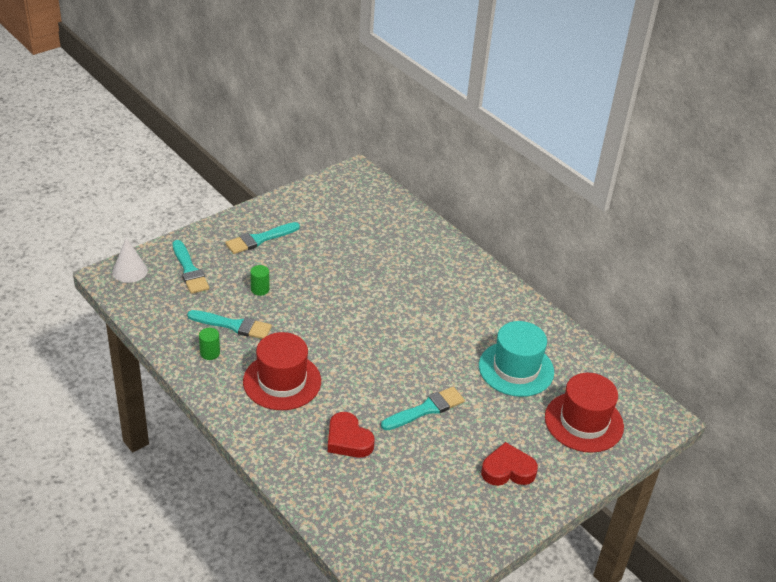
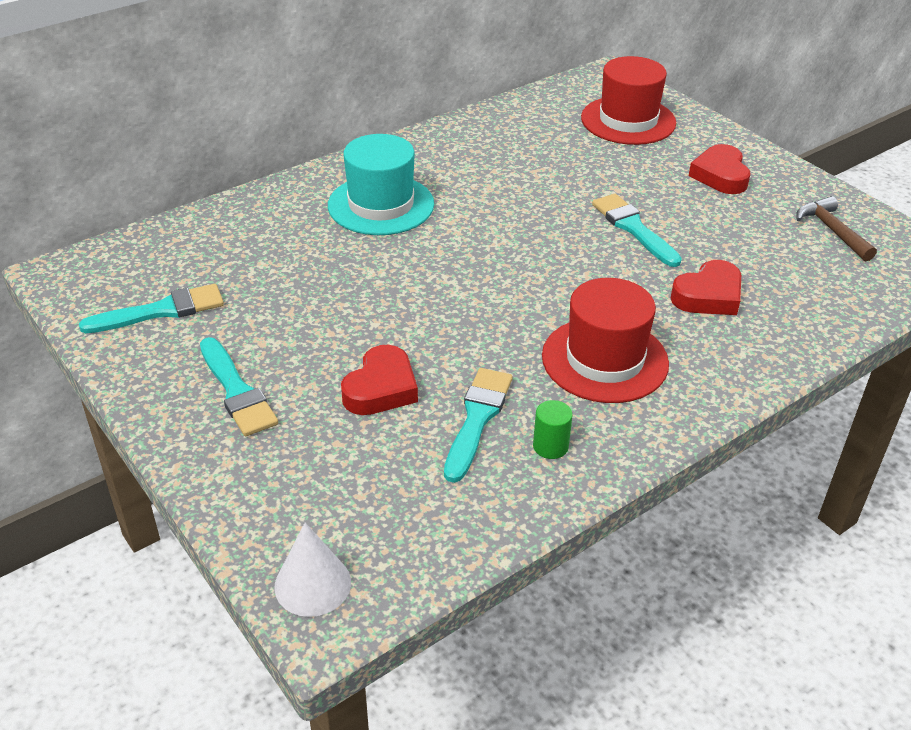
camera: 85 degrees left, 0 degrees up
turquoise brush [172,240,209,294] -> turquoise brush moved to [79,284,224,333]
green cylinder [250,265,270,296] -> red heart [341,345,418,415]
turquoise hat [479,321,554,397] -> turquoise hat moved to [328,134,434,235]
none -> brown hammer [796,196,877,261]

